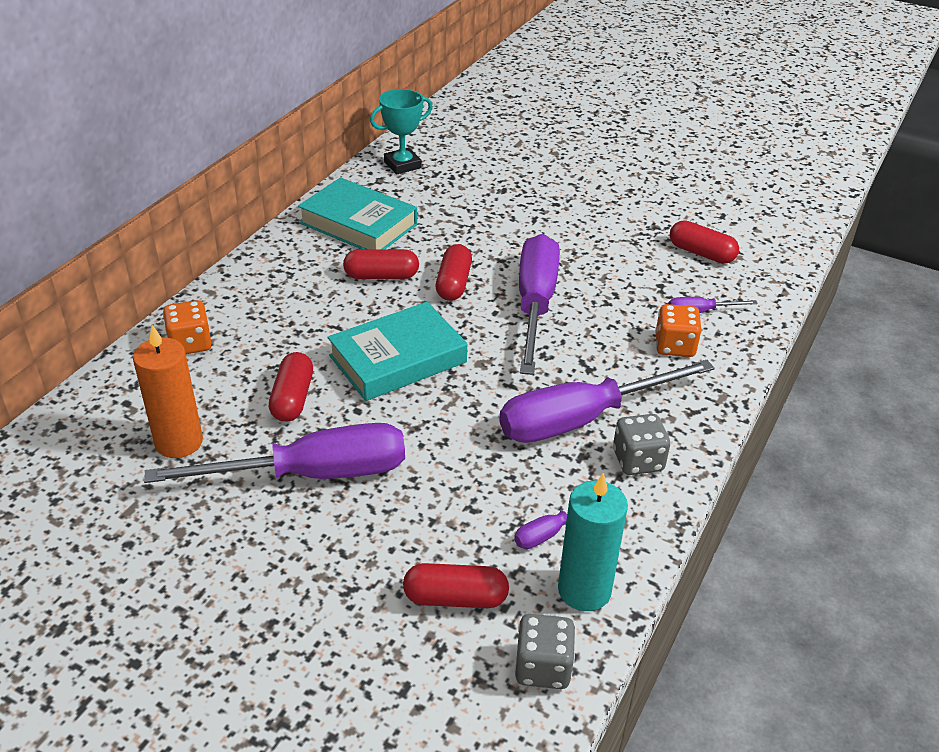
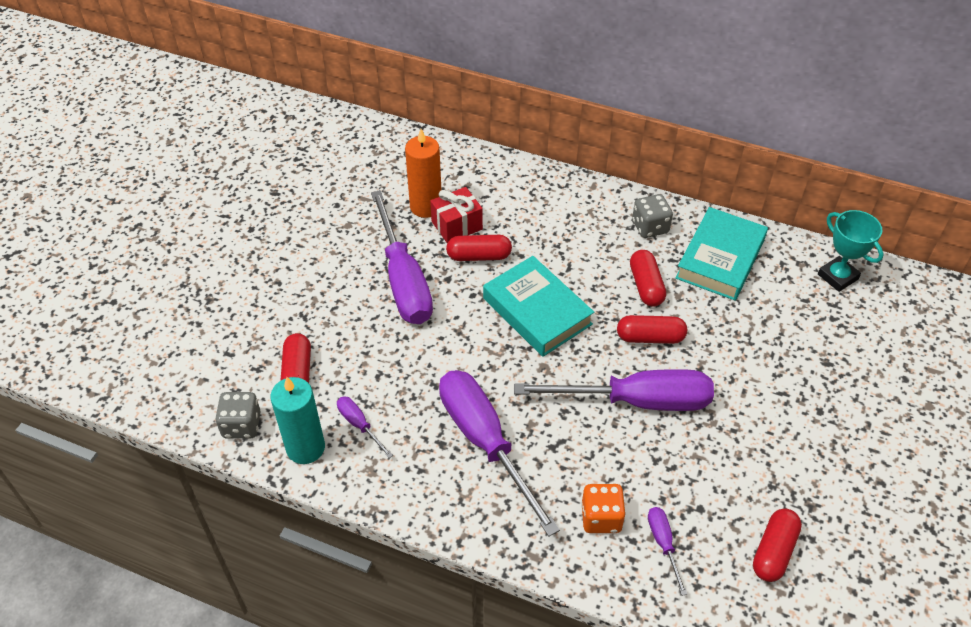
camera: 85 degrees right, 10 degrees up
orange dice [163,300,212,354] -> none
grey dice [613,414,670,475] -> grey dice moved to [632,194,673,238]
none -> red gift [430,187,483,243]

